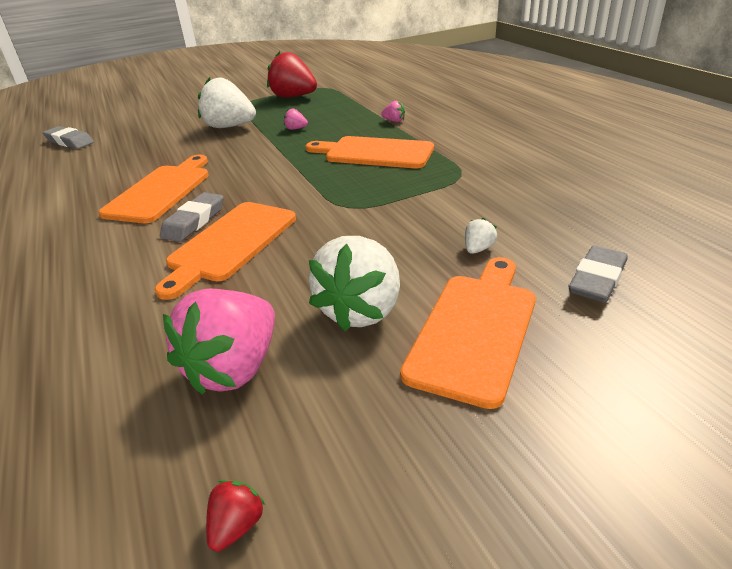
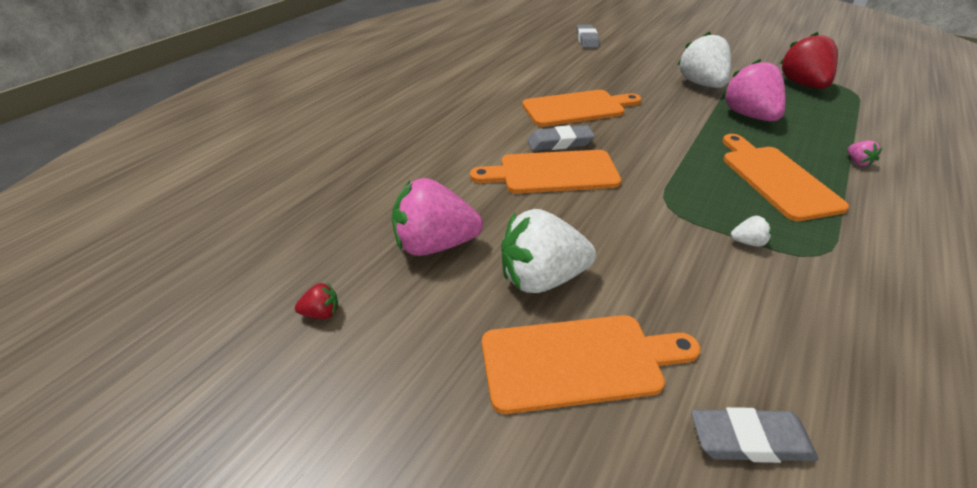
camera: 55 degrees right, 5 degrees up
pink strawberry [284,108,308,130] -> pink strawberry [722,59,786,121], size x2.41
white strawberry [465,218,497,254] -> white strawberry moved to [731,216,771,247]

